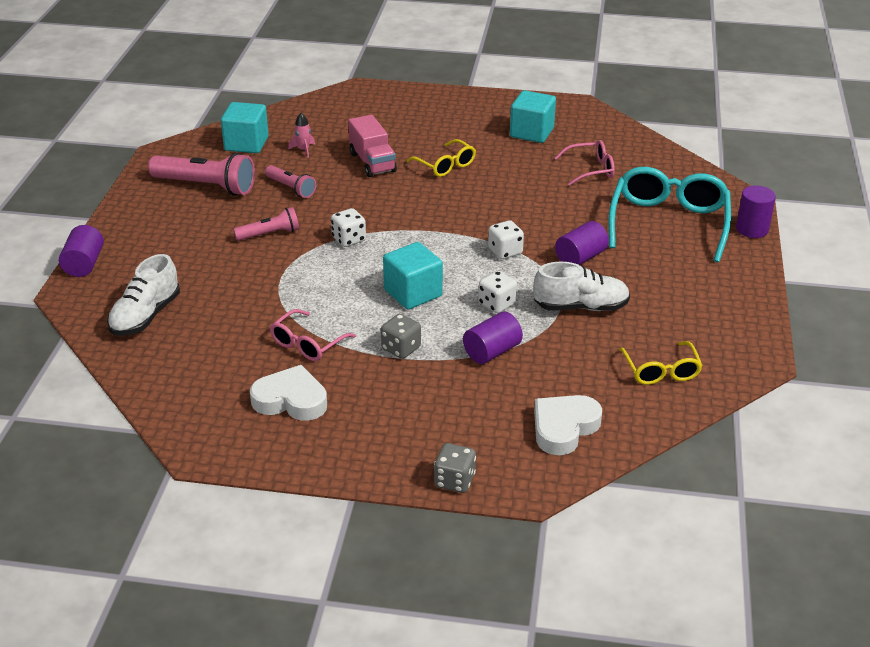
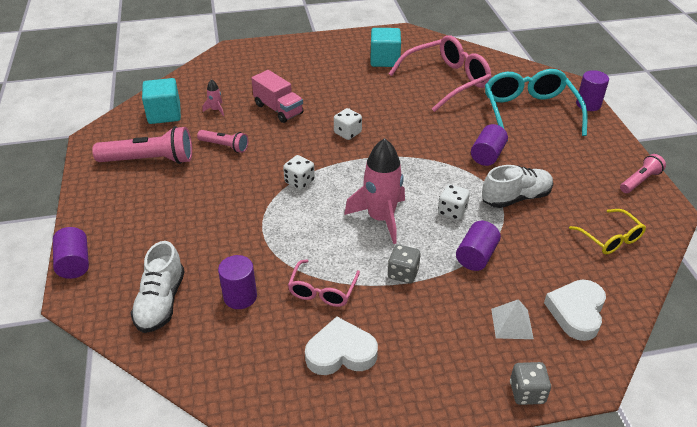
camera: 20 degrees left, 5 degrees up
pink flashlight [233,207,299,241] -> pink flashlight moved to [620,154,666,193]
turquoise cube [383,242,443,309] -> pink rocket [344,138,405,244]
yellow glasses [406,139,476,177] -> none
white dice [488,220,524,259] -> white dice moved to [334,108,362,140]
pink glasses [555,140,615,186] -> pink glasses [389,35,492,112], size x1.86
none -> purple cylinder [218,255,257,309]
none -> white pyramid [491,299,534,339]

